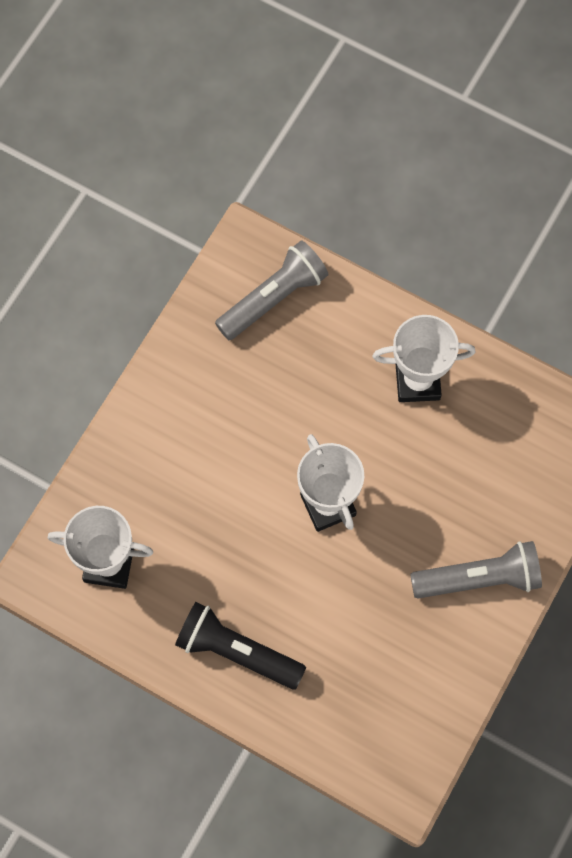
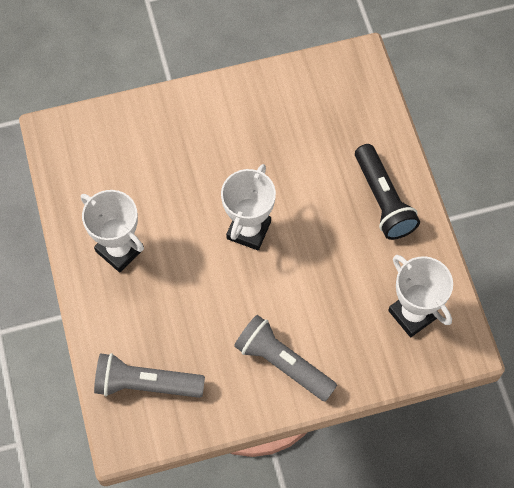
camera: 135 degrees left, 5 degrees down
grey flashlight [410,541,542,598] -> grey flashlight moved to [234,315,337,402]

